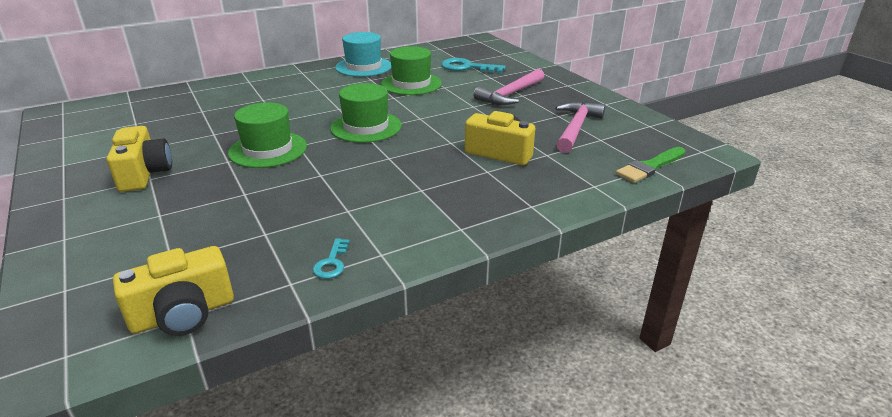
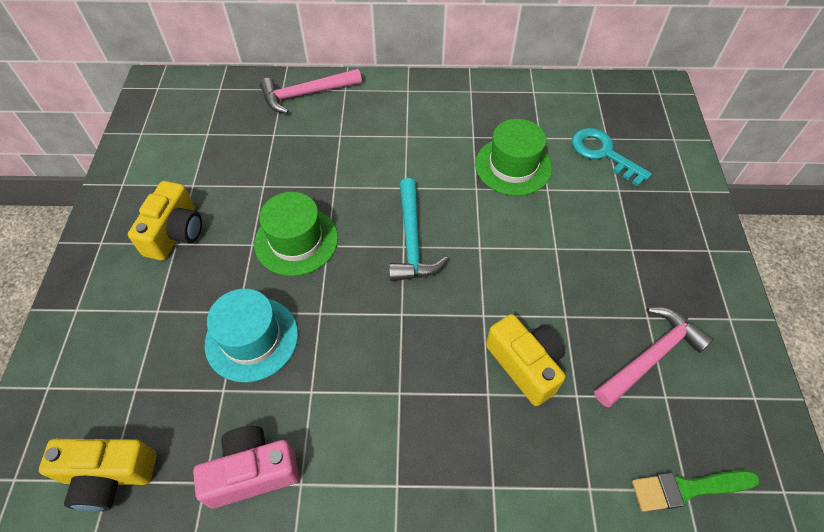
camera: 30 degrees right, 25 degrees up
turquoise key [313,238,350,279] -> pink camera [193,426,299,508]
green hat [330,83,402,143] -> turquoise hammer [389,178,448,281]
turquoise hat [335,32,391,77] -> turquoise hat moved to [204,289,298,382]
pink hammer [474,69,544,105] -> pink hammer moved to [260,69,362,114]

